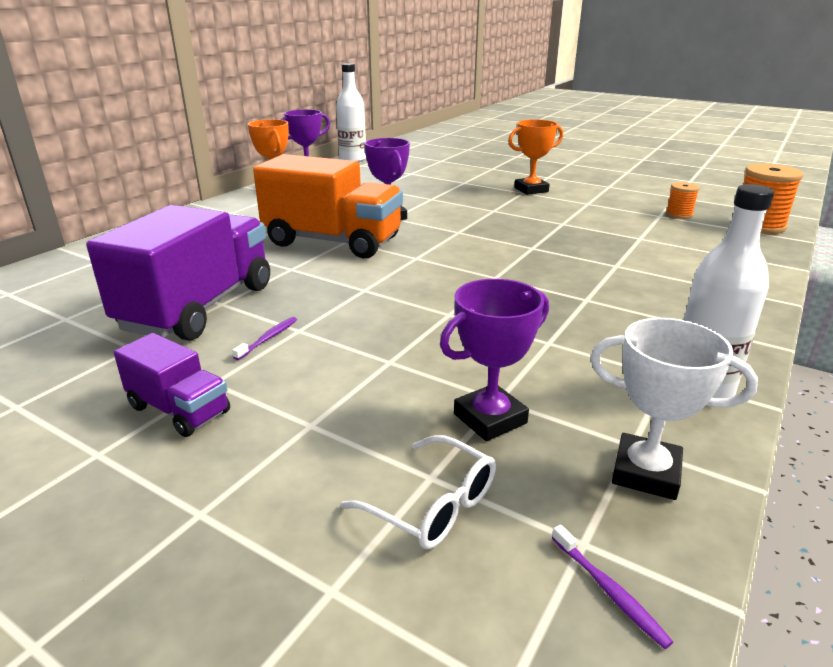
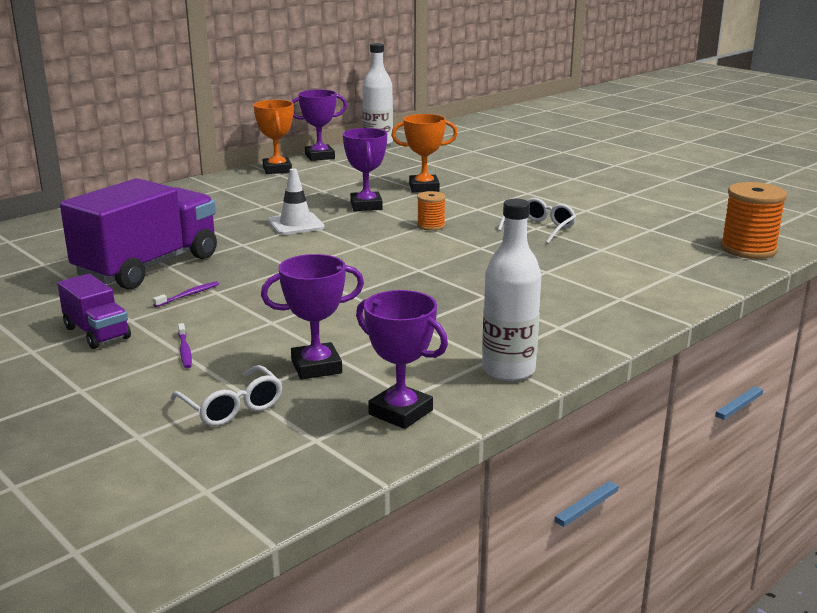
camera: 15 degrees right, 5 degrees down
orange truck [253,154,403,258] -> white traffic cone [268,168,325,235]
orange trophy [508,119,563,195] -> orange trophy moved to [391,114,458,193]
purple toothbrush [552,525,673,649] -> purple toothbrush moved to [178,323,192,368]
white trophy [590,318,758,500] -> purple trophy [356,290,448,429]
orange spool [666,182,700,219] -> orange spool moved to [417,191,446,231]
none -> white glasses [498,198,576,243]

